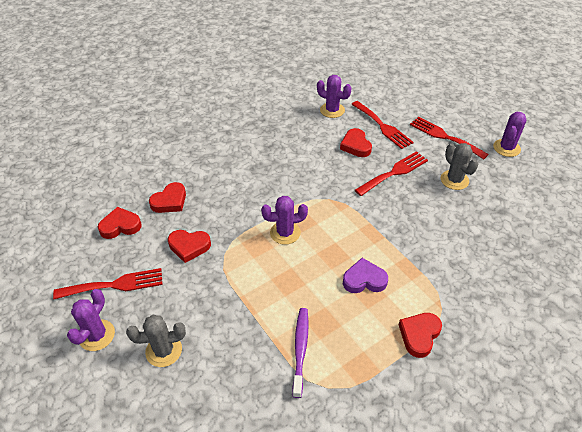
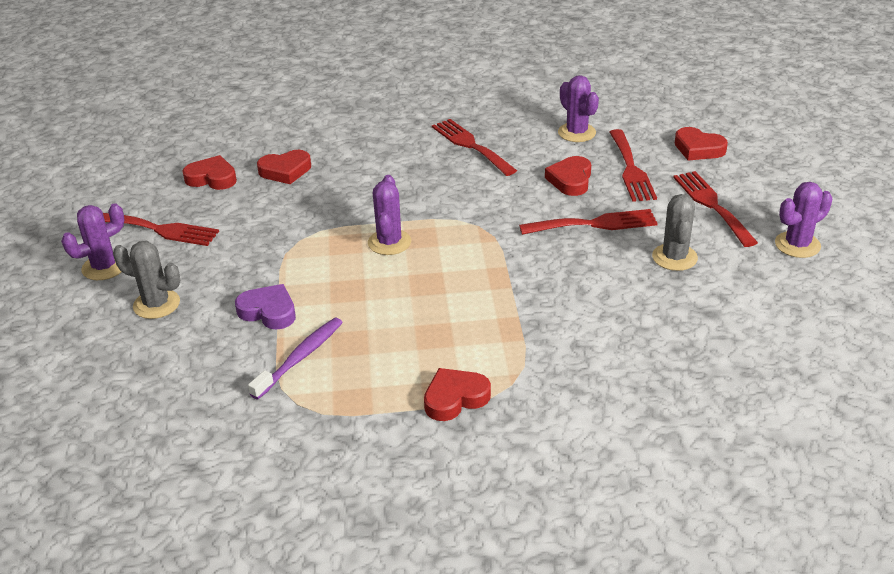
camera: 30 degrees right, 10 degrees down
red heart [168,230,211,263] -> red heart moved to [675,127,728,161]
purple cactus [261,196,308,245] -> purple cactus turned 75 degrees clockwise [368,175,411,255]
purple heart [343,258,388,293] -> purple heart moved to [235,284,296,330]
none -> red fork [432,119,517,176]

